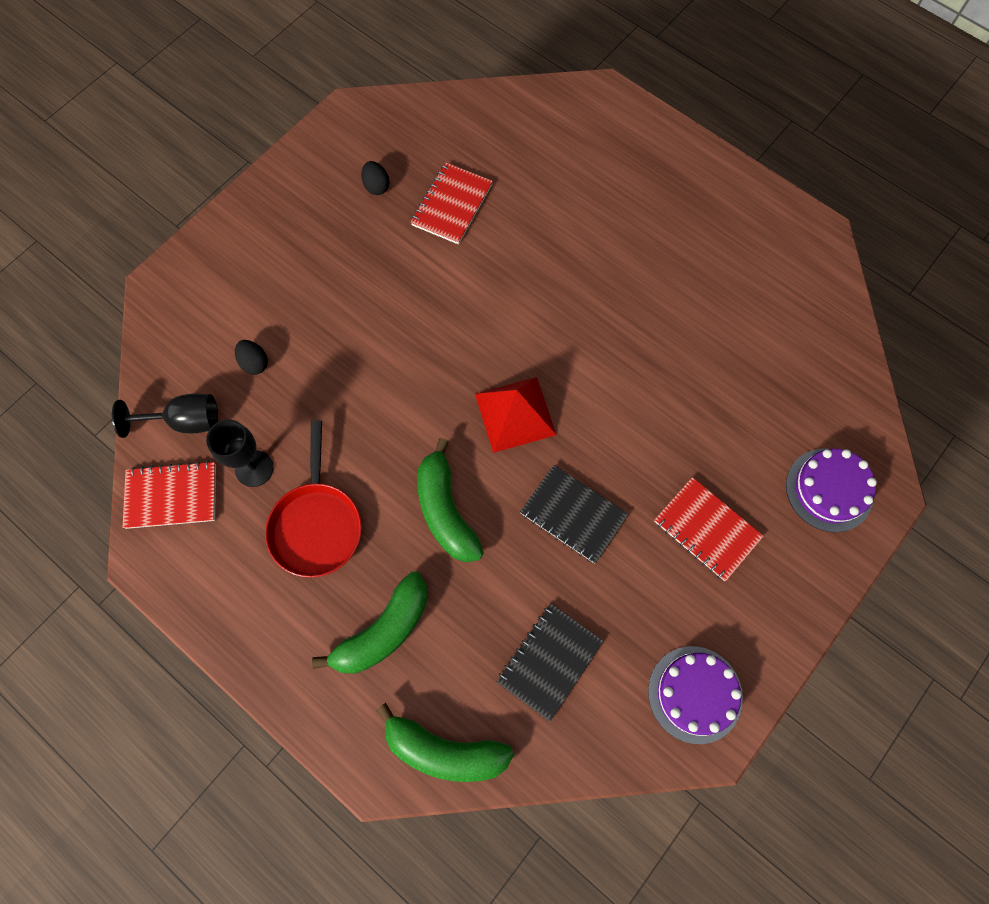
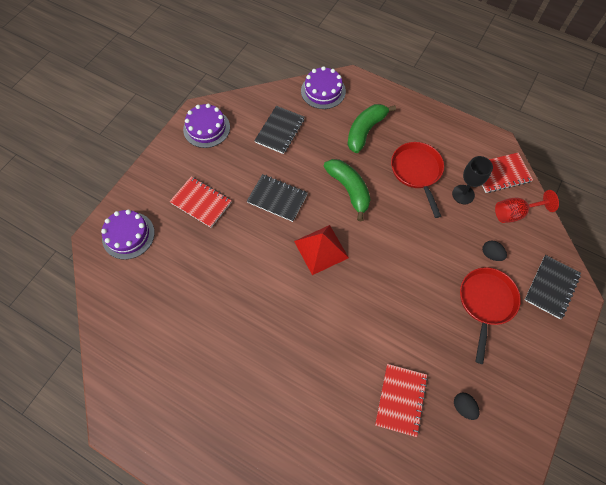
camera: 170 degrees right, 5 degrees down
black goblet [112,393,218,438] -> red goblet [495,190,559,223]
green banana [376,703,514,782] -> purple cake [301,66,346,109]
none -> red pan [460,267,521,364]
none -> black notebook [525,255,581,319]

